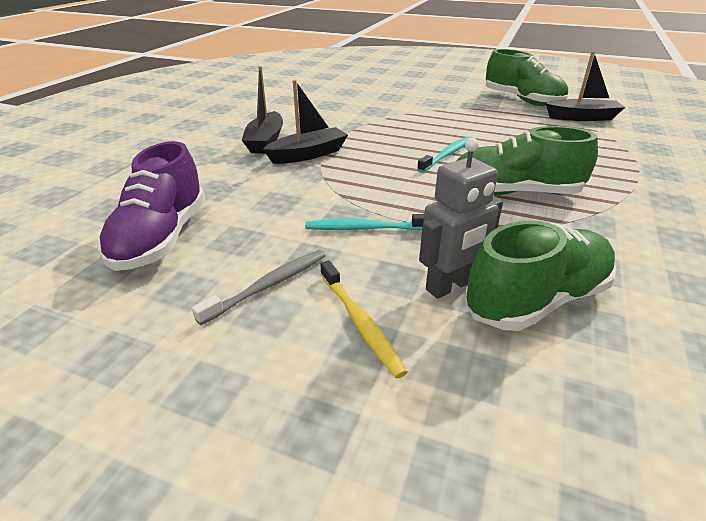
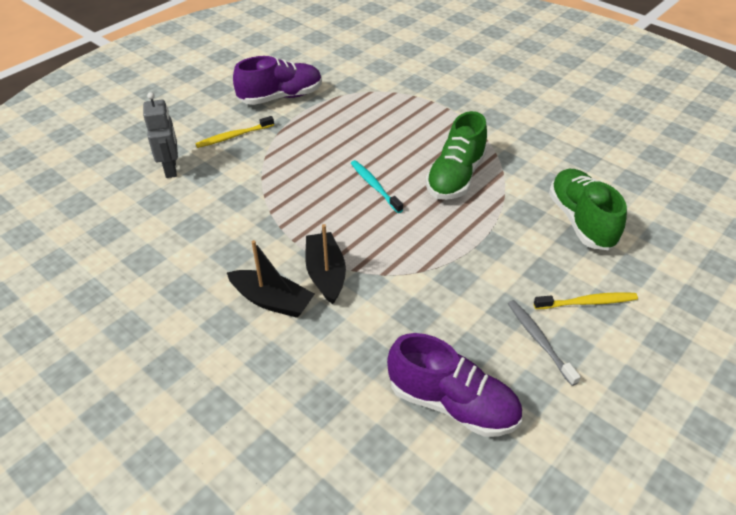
camera: 70 degrees left, 10 degrees up
turquoise toothbrush [305,214,424,230] -> none
grey robot [419,138,503,299] -> grey robot moved to [143,92,178,178]
green shoe [486,49,568,106] -> purple shoe [233,56,322,105]
black boat [546,51,625,121] -> none
none -> yellow toothbrush [195,116,274,148]

